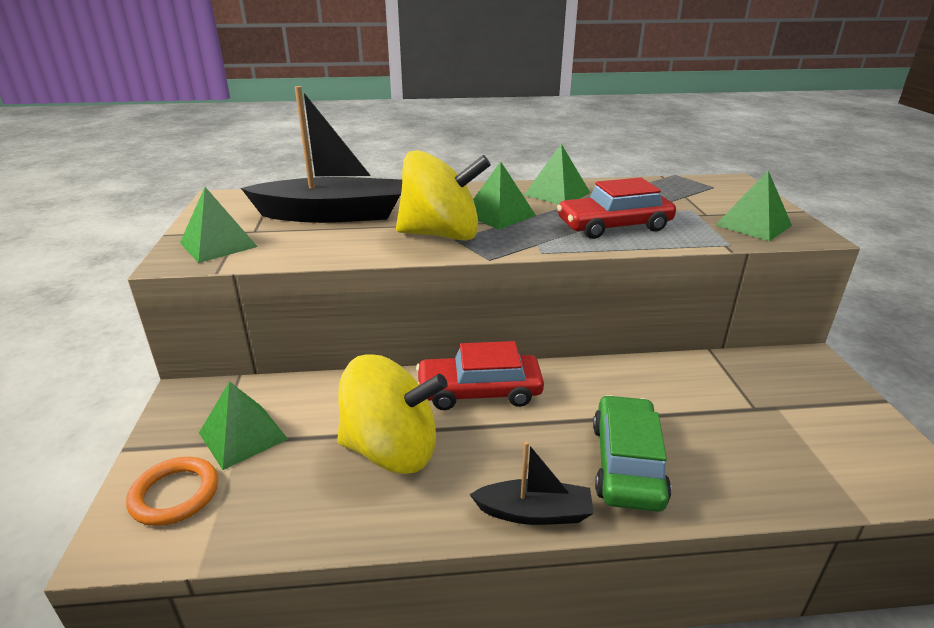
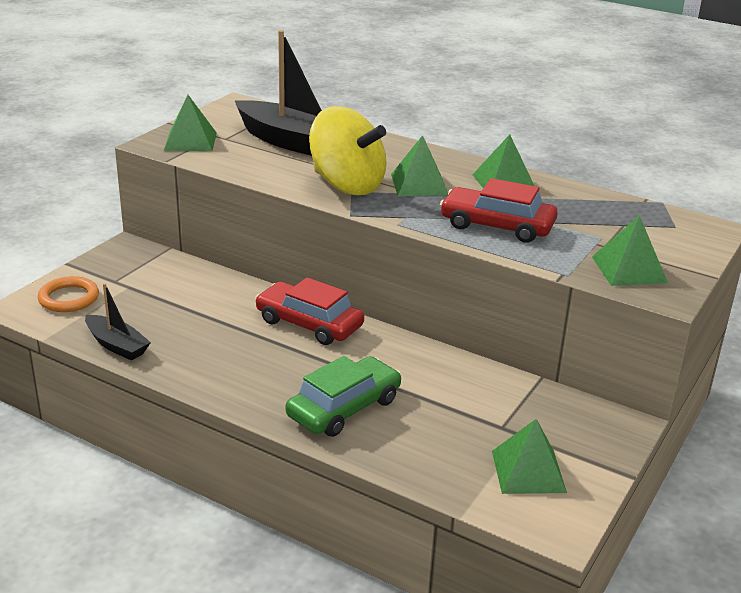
camera: 35 degrees right, 0 degrees up
green pyramid [199,381,288,470] -> green pyramid moved to [492,419,567,494]
yellow spinning top [337,354,448,474] -> none
black boat [469,441,594,525] -> black boat moved to [85,283,151,361]

